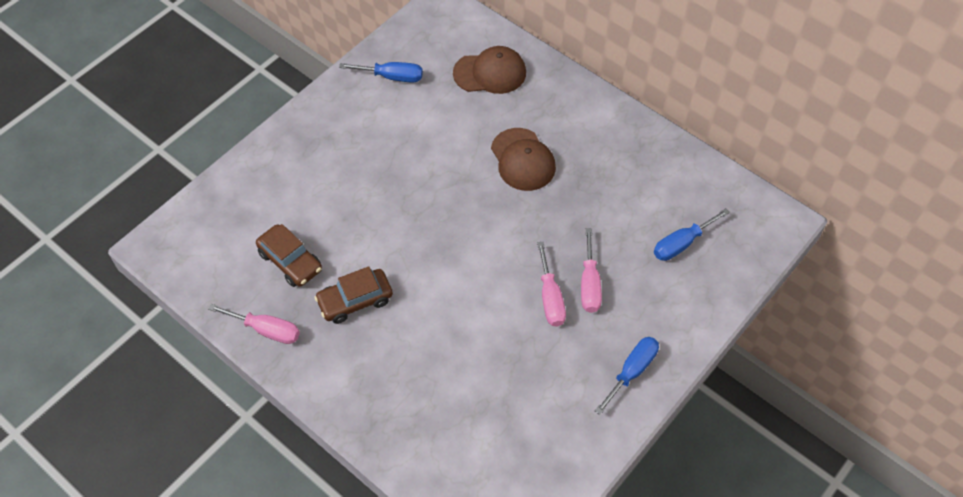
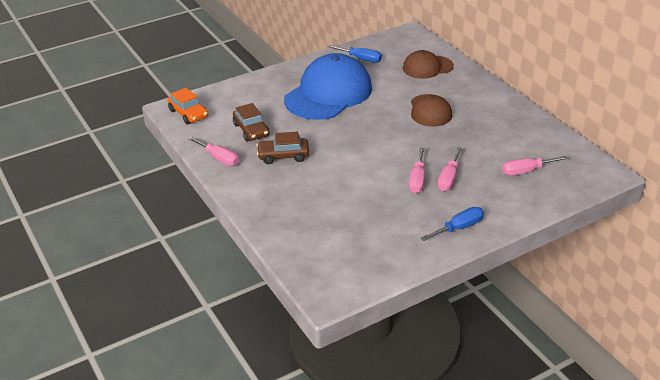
camera: 20 degrees right, 20 degrees down
brown cap [453,46,526,94] -> brown cap turned 150 degrees clockwise [403,50,454,79]
blue screwdriver [654,208,730,261] -> pink screwdriver [502,156,568,176]
none -> orange car [167,88,208,125]
none -> blue cap [284,53,372,120]

